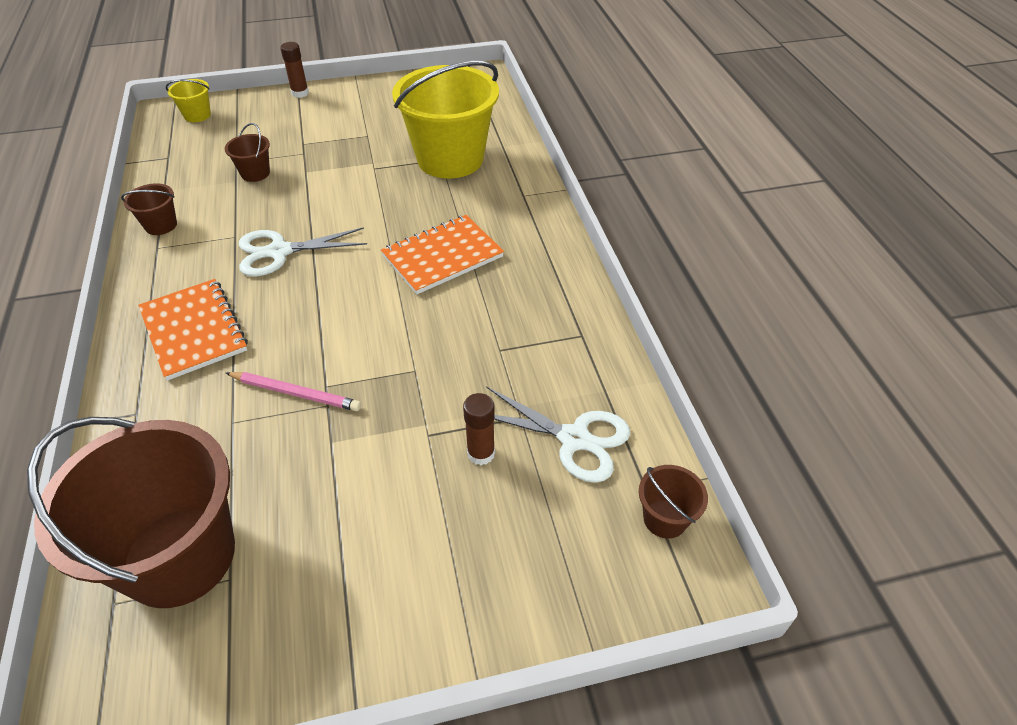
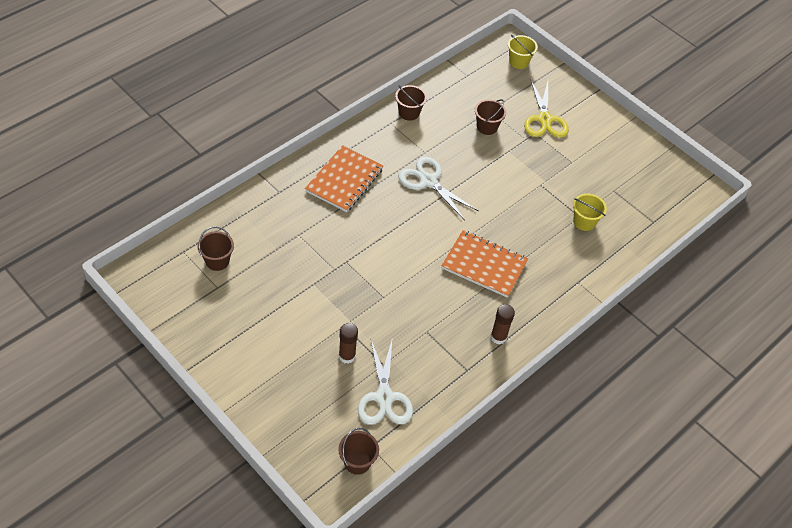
camera: 55 degrees right, 5 degrees up
brown bucket [27,417,235,608] -> brown bucket [197,226,234,271], size x0.42
pink pencil [226,372,361,411] -> none
brown glue stick [280,42,309,98] -> brown glue stick moved to [491,304,515,344]
yellow bucket [392,61,499,178] -> yellow bucket [573,194,607,231], size x0.42
none -> yellow scissors [524,78,569,138]

